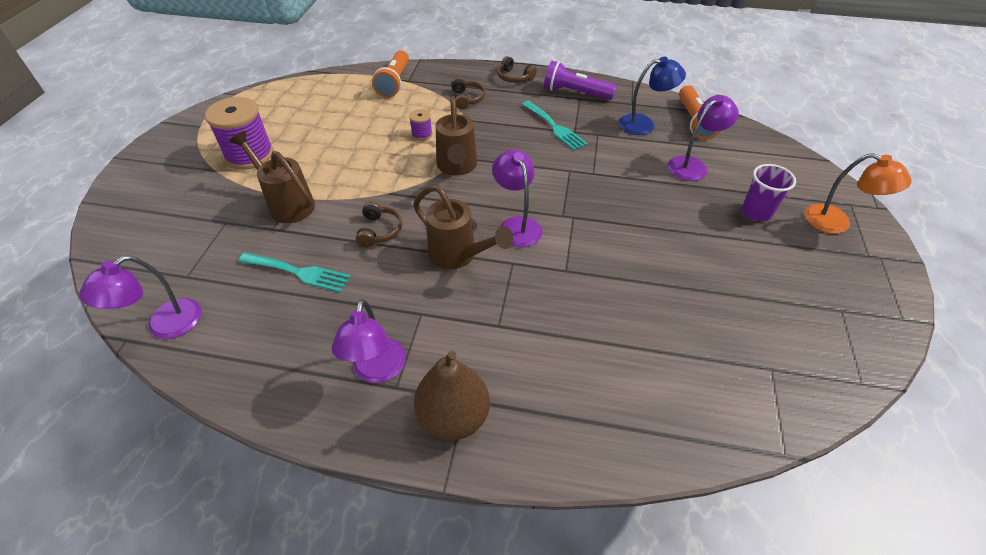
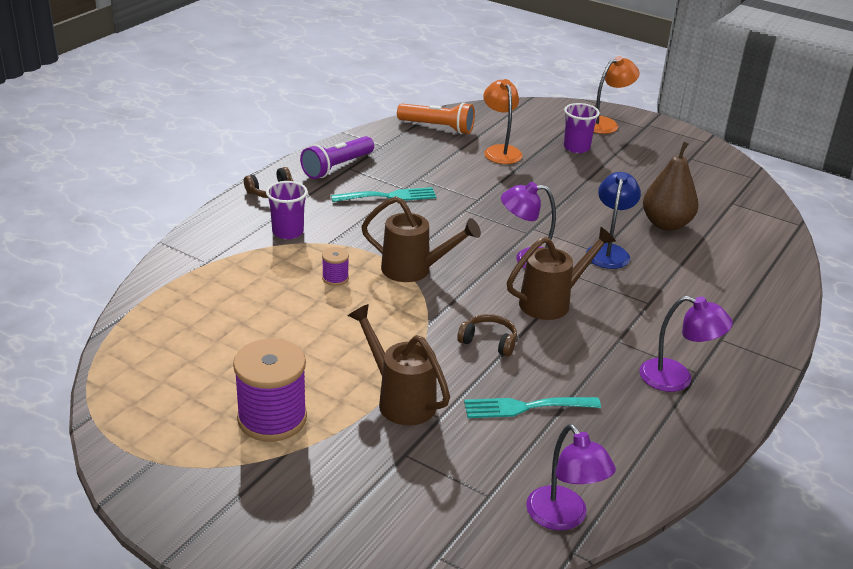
camera: 70 degrees left, 15 degrees down
brown watering can [229,131,315,223] -> brown watering can turned 75 degrees clockwise [348,304,450,426]
turquoise fork [238,253,351,292] -> turquoise fork turned 135 degrees counterclockwise [464,397,601,418]
orange flashlight [372,50,409,98] -> none
brown pear [414,351,490,441] -> brown pear moved to [643,142,699,231]
brown headphones [451,77,486,109] -> purple cup [266,181,308,239]
blue lamp [618,57,686,135] -> blue lamp moved to [586,172,641,269]
purple lamp [668,95,739,181] -> orange lamp [483,79,523,164]

